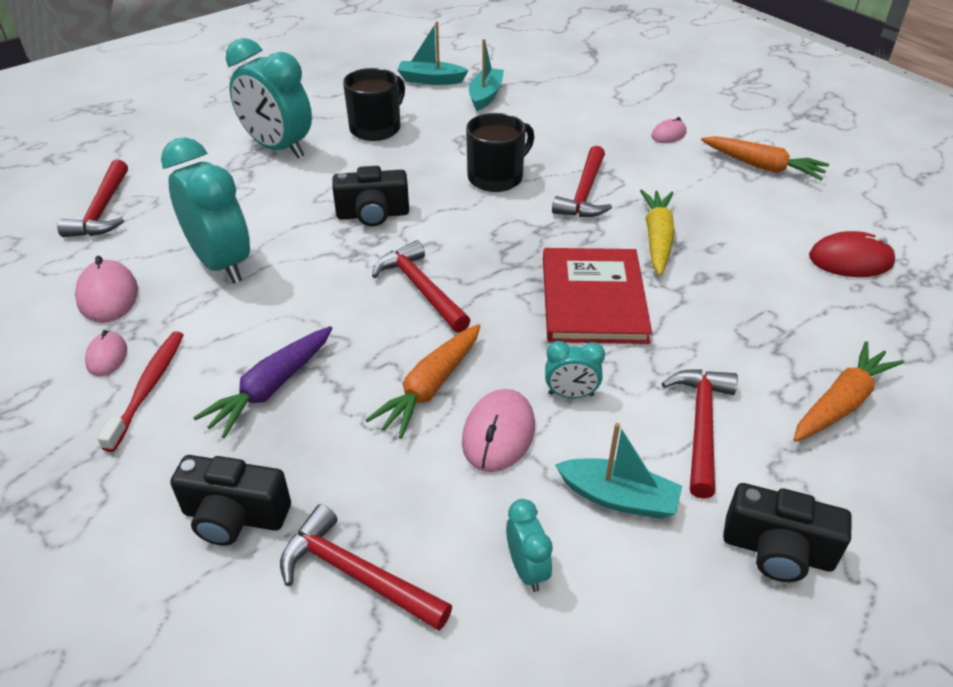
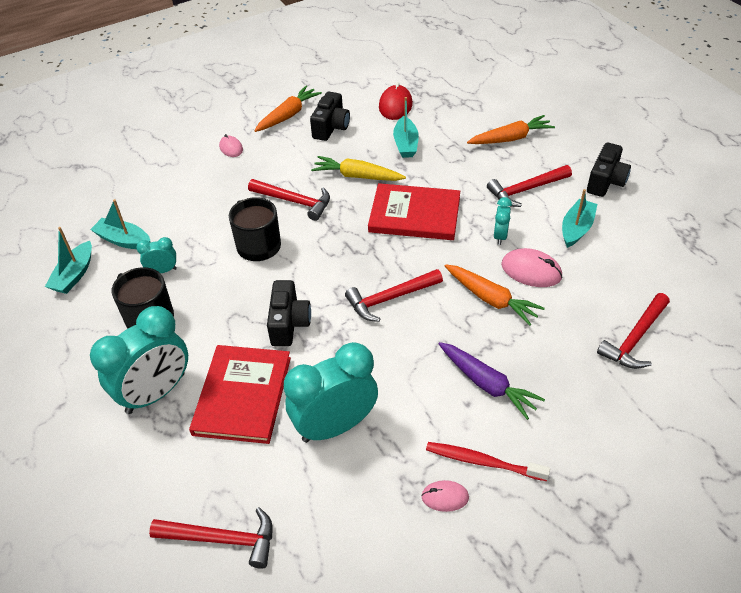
camera: 80 degrees left, 5 degrees up
pink mouse [75,256,138,323] -> none
black camera [170,455,291,546] -> black camera moved to [310,92,350,141]
turquoise clock [506,499,553,592] -> turquoise clock moved to [136,237,177,273]
red hammer [661,369,738,499] -> red hammer turned 45 degrees counterclockwise [487,165,572,207]
orange carrot [794,341,904,442] -> orange carrot turned 105 degrees clockwise [467,115,555,144]
none -> red book [189,345,291,444]
none -> turquoise boat [393,97,419,158]

